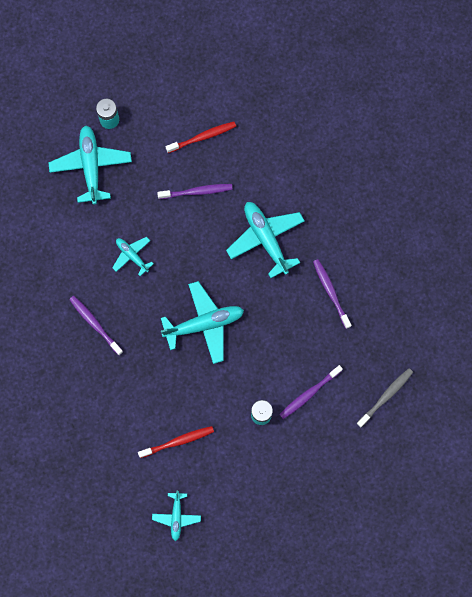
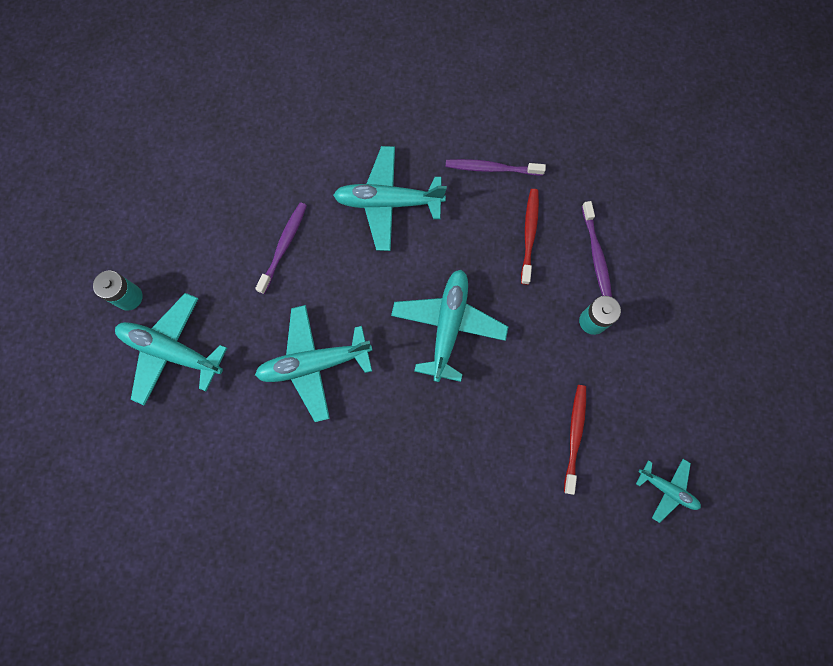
camera: 60 degrees left, 0 degrees up
purple toothbrush [69,296,123,356] -> none
turquoise plane [112,237,153,276] -> turquoise plane [255,305,372,422], size x1.80
red toothbrush [165,122,236,153] -> red toothbrush moved to [521,189,539,285]
grey toothbrush [357,368,413,427] -> none

